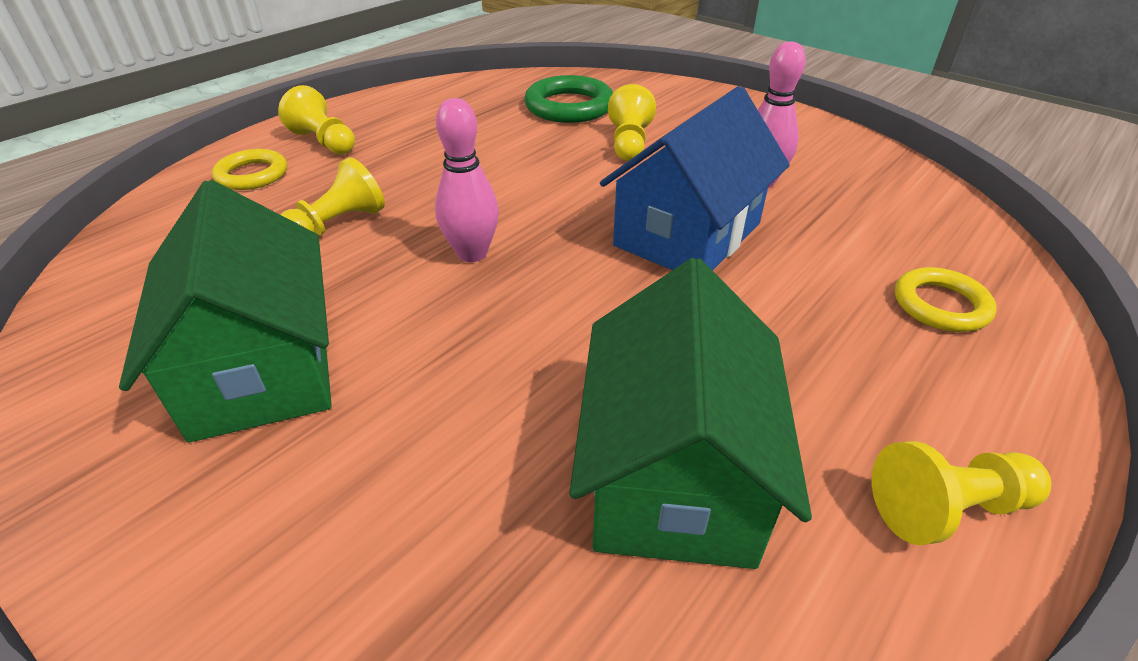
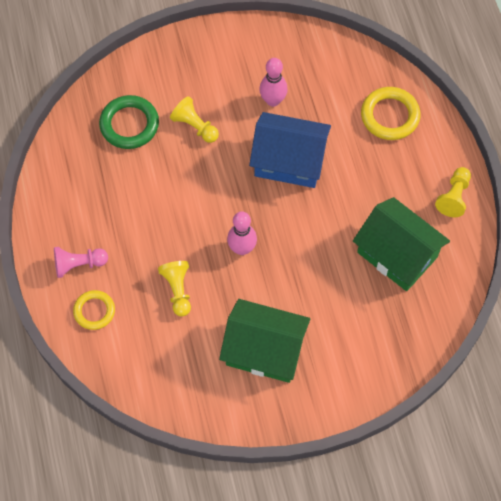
camera: 55 degrees left, 25 degrees up
yellow pawn [278,85,355,155] -> pink pawn [54,247,108,278]
blue house [600,86,790,270] -> blue house turned 60 degrees counterclockwise [249,112,331,188]
yellow ring [895,267,997,332] -> yellow ring [361,87,420,140], size x1.53

